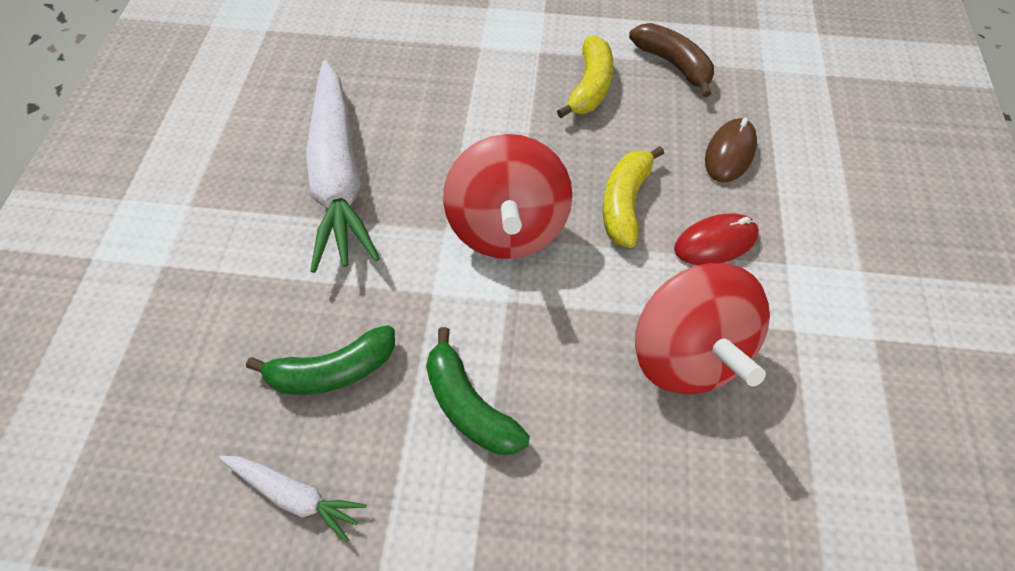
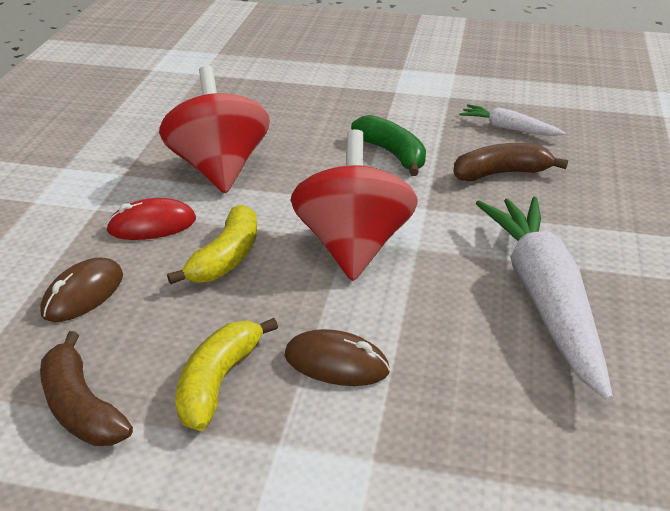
camera: 175 degrees left, 25 degrees down
green banana [246,325,395,395] -> brown banana [453,143,568,181]
none -> brown mouse [284,329,390,386]

